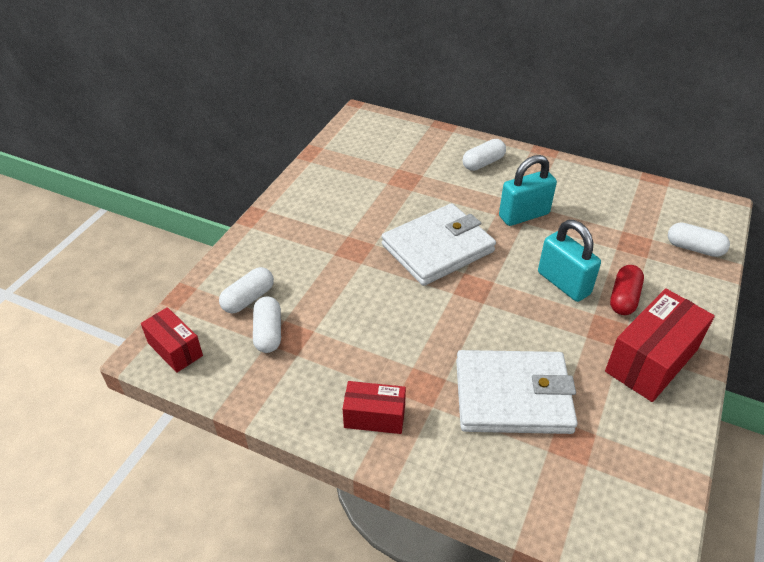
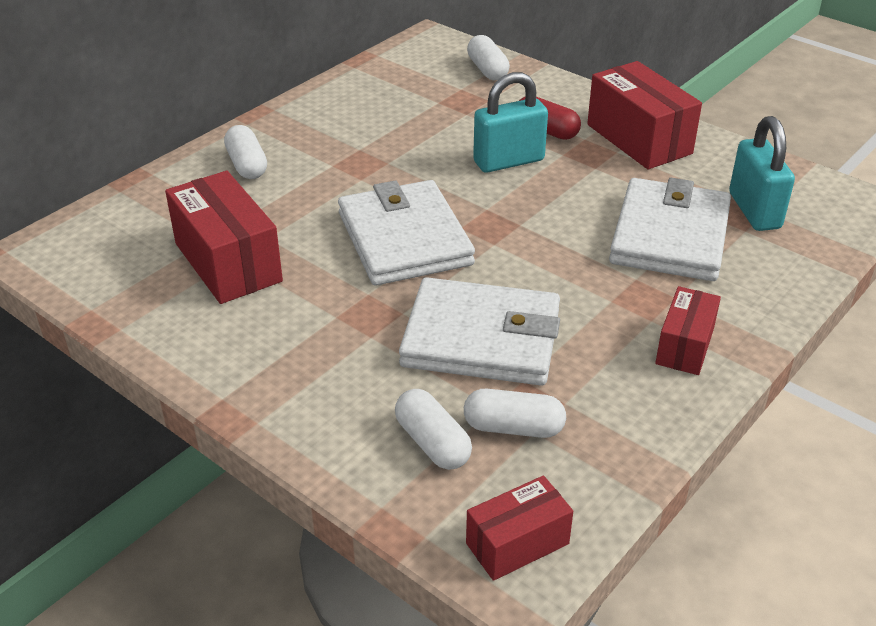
camera: 75 degrees left, 5 degrees down
turquoise padlock [499,155,557,226] -> turquoise padlock moved to [729,116,795,231]
white capsule [668,223,730,257] -> white capsule turned 60 degrees counterclockwise [467,35,510,80]
none -> red box [165,171,283,304]
none -> white wallet [399,277,560,386]

